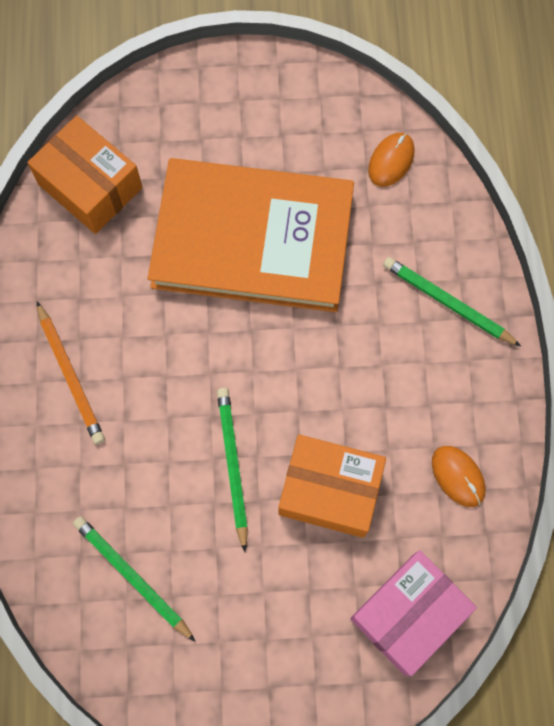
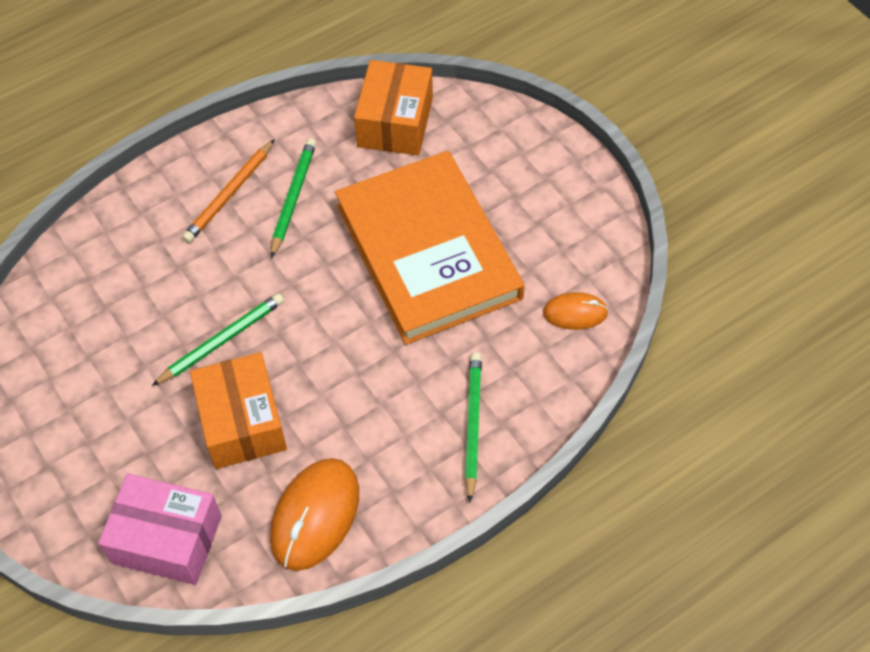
camera: 60 degrees right, 15 degrees down
green pencil [73,516,196,642] -> green pencil moved to [271,138,316,258]
orange mouse [432,446,486,507] -> orange mouse [270,458,359,571], size x1.76

